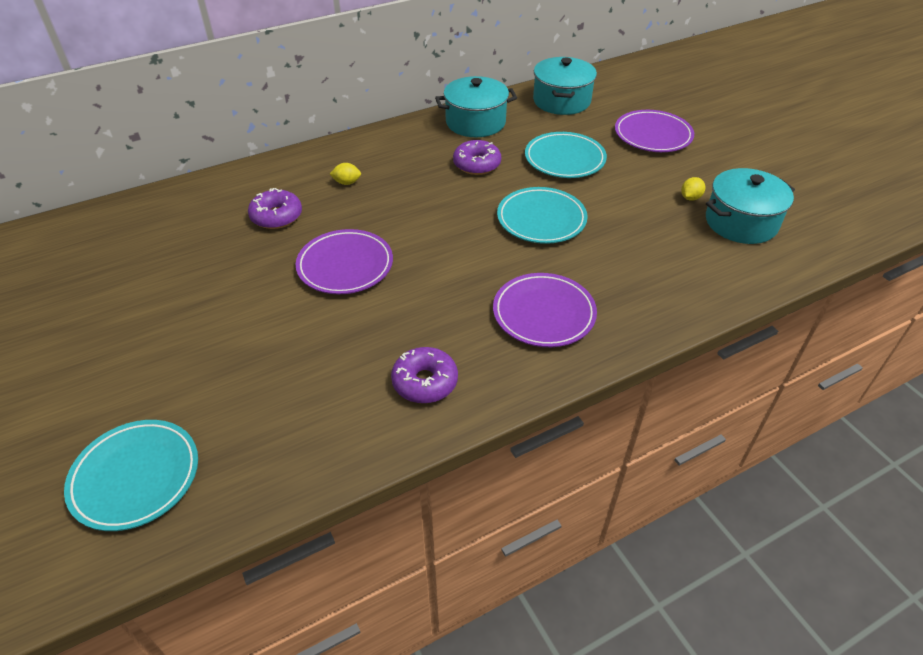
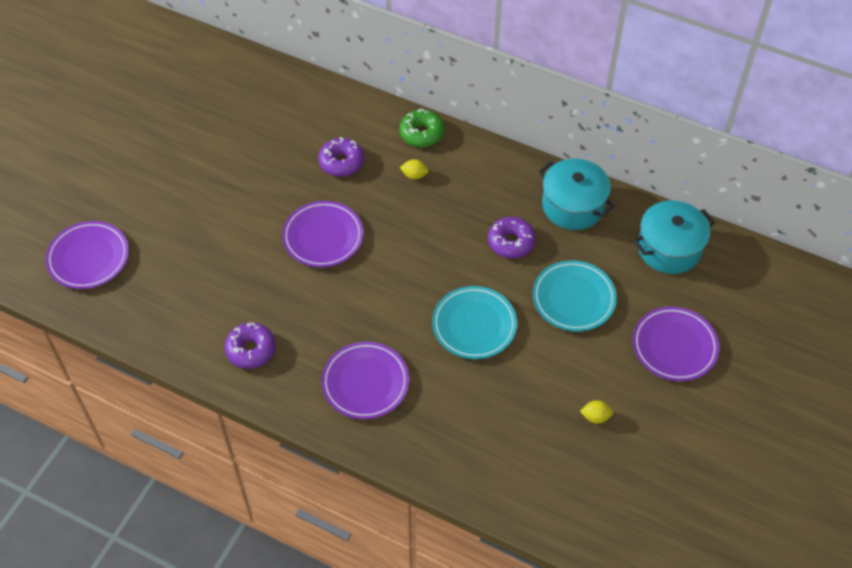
camera: 55 degrees right, 10 degrees up
turquoise plate [64,420,198,531] -> purple plate [46,221,129,289]
yellow lemon [330,163,361,185] -> yellow lemon turned 45 degrees counterclockwise [400,159,428,180]
turquoise pot [706,168,795,244] -> none
none -> green donut [400,109,444,147]

